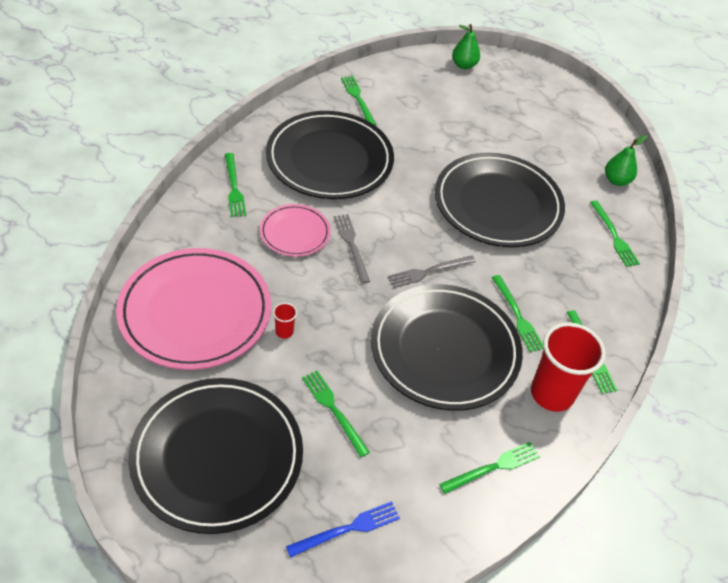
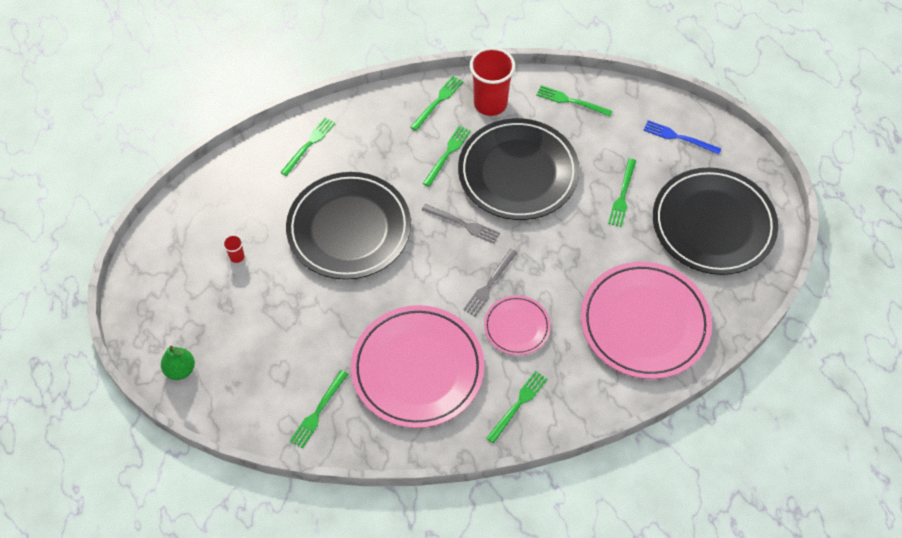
camera: 125 degrees left, 10 degrees up
black plate [266,111,394,199] -> pink plate [351,305,484,428]
red cup [273,303,297,339] -> red cup moved to [223,235,244,263]
green pear [605,135,647,186] -> none

